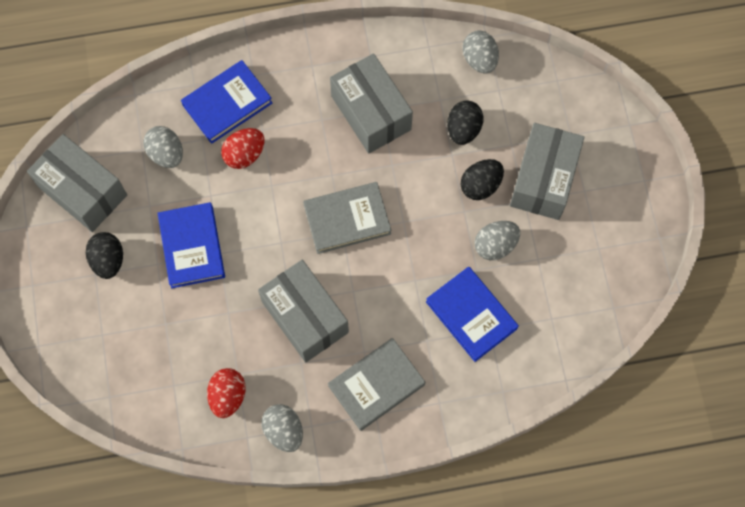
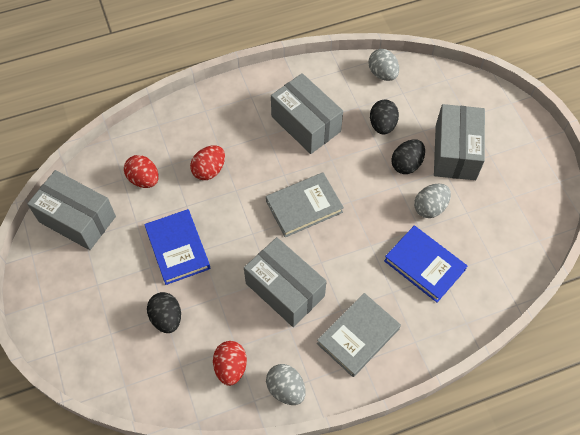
camera: 10 degrees left, 10 degrees down
black egg [86,232,123,279] -> black egg moved to [147,292,181,333]
grey egg [143,126,183,168] -> red egg [124,155,159,188]
blue book [181,60,272,144] -> none

